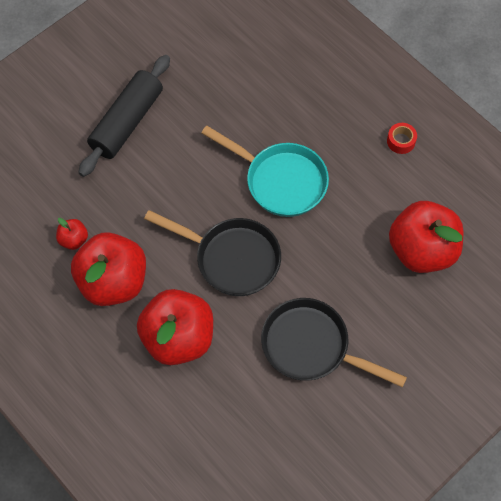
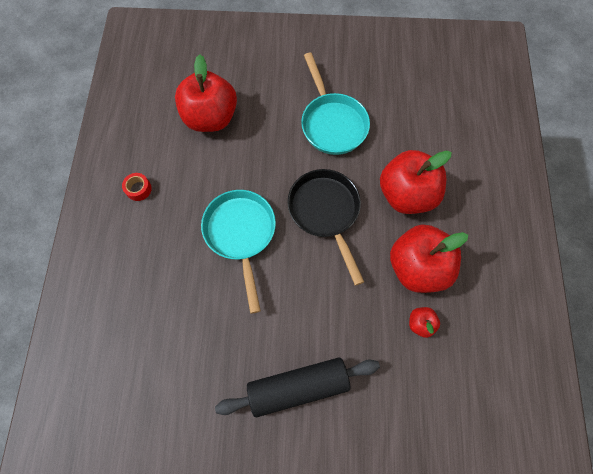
camera: 135 degrees left, 5 degrees up
black pan [261,298,407,387] -> turquoise pan [301,53,370,155]

